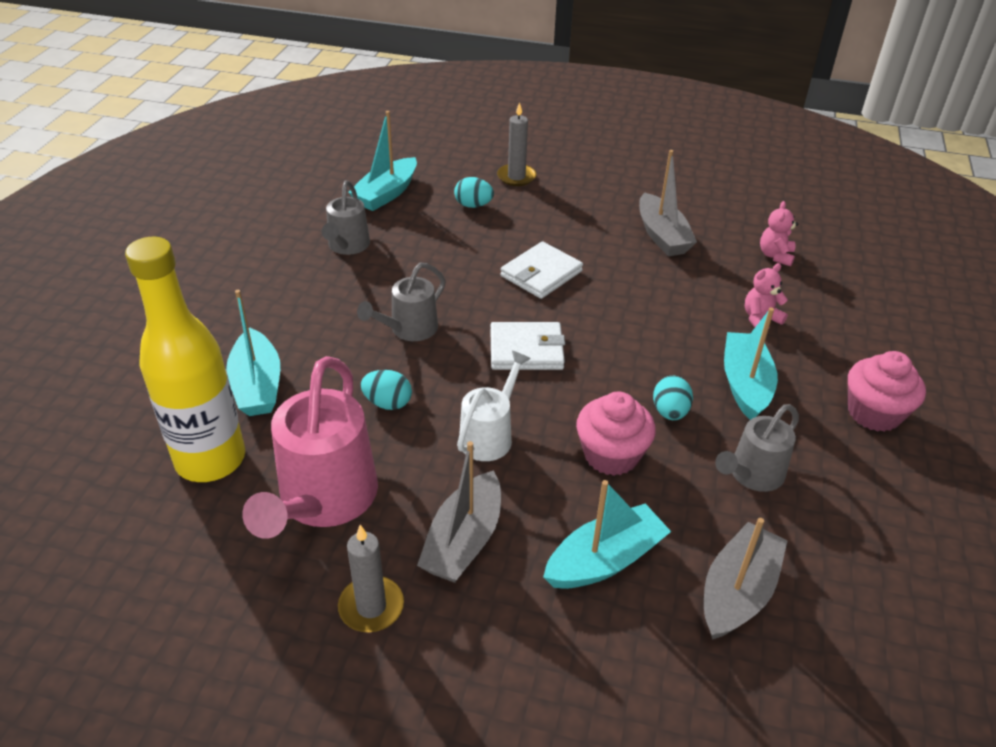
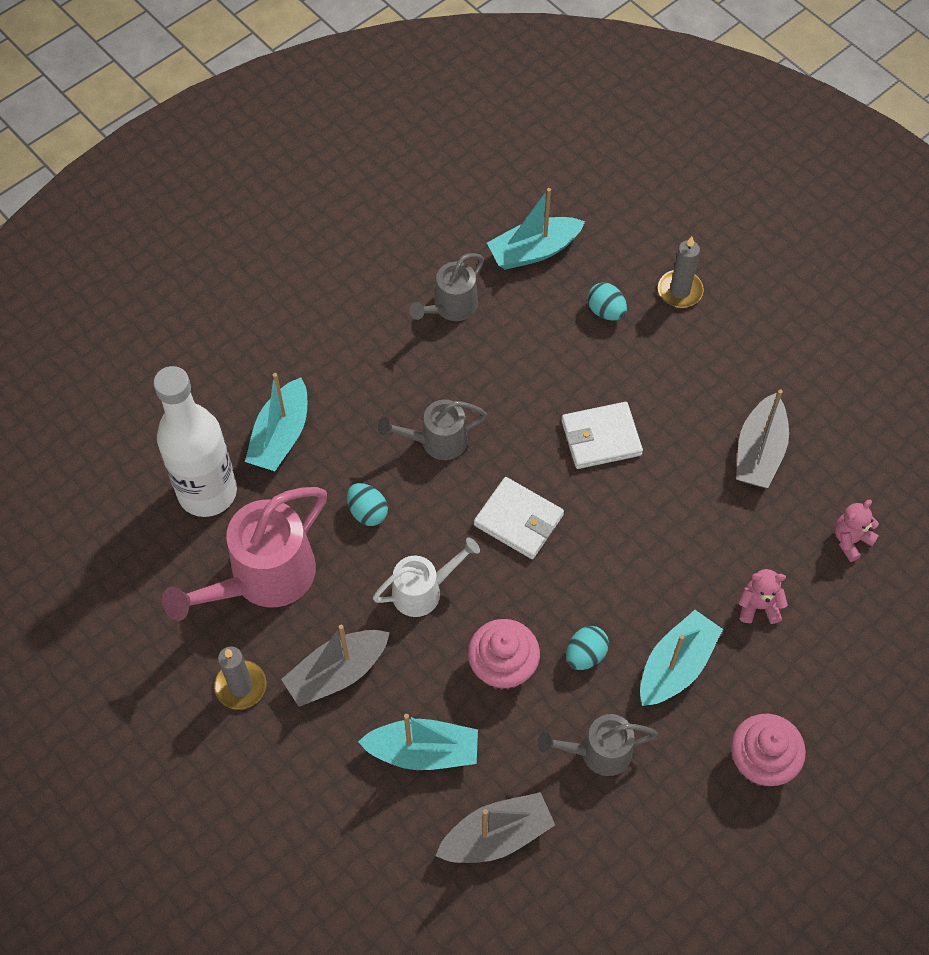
camera: 35 degrees right, 20 degrees up
yellow bottle [125,237,245,482] -> white bottle [153,366,237,517]

